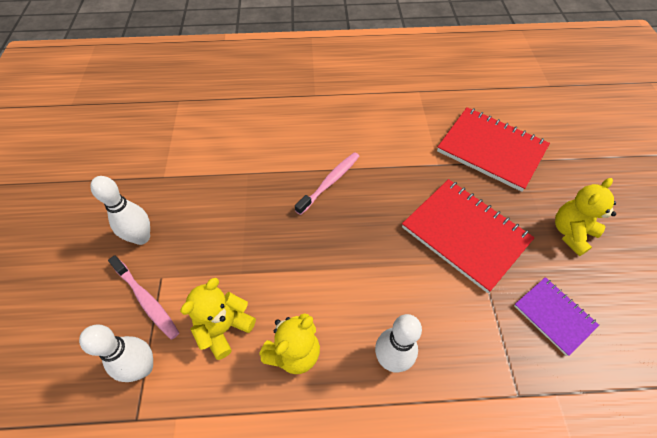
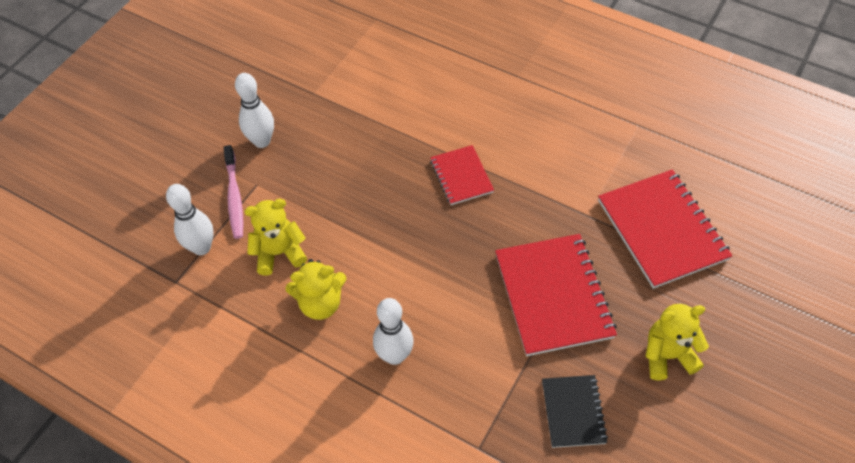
camera: 35 degrees right, 0 degrees up
pink toothbrush [295,152,360,215] -> red notebook [430,145,494,205]
purple notebook [514,277,599,356] -> black notebook [542,375,608,448]

